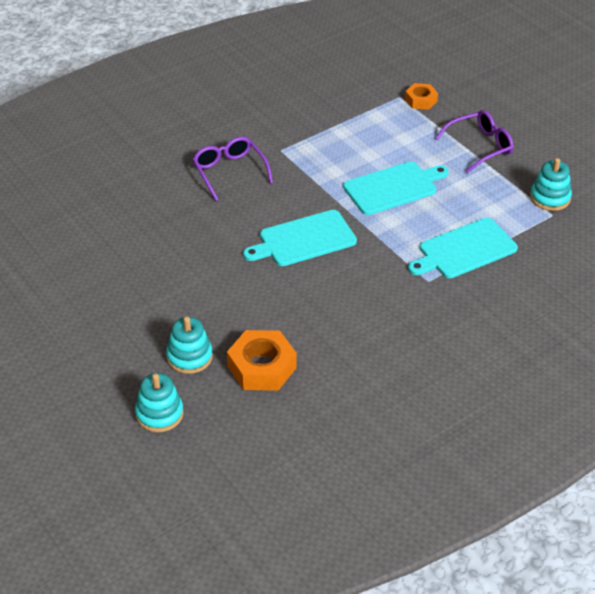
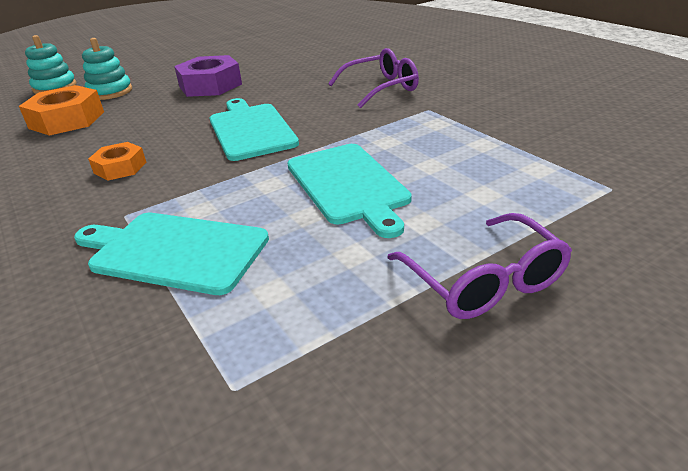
camera: 95 degrees right, 10 degrees down
orange nut [405,83,438,110] -> orange nut moved to [88,142,146,181]
turquoise cutting board [408,218,518,278] -> turquoise cutting board turned 45 degrees counterclockwise [74,213,269,295]
turquoise stacking toy [530,158,572,211] -> none
none -> purple nut [174,55,242,97]

